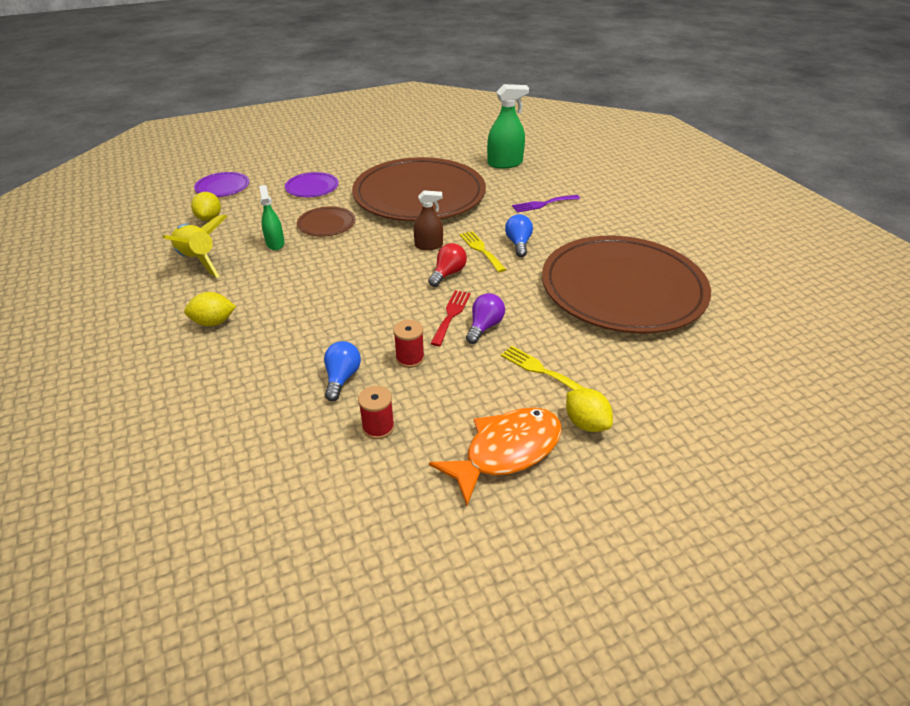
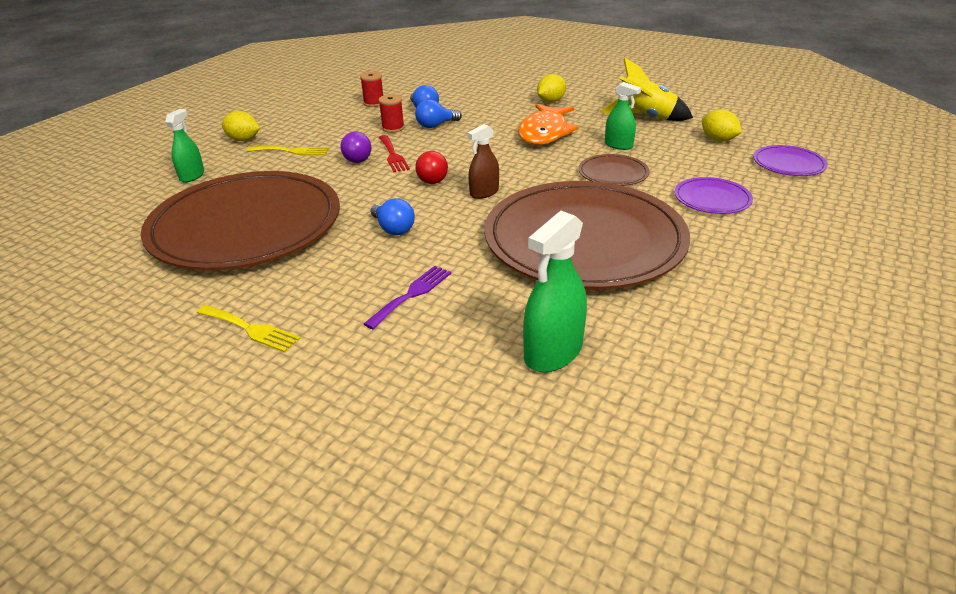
camera: 145 degrees right, 5 degrees down
orange fish [429,407,562,506] -> orange fish moved to [518,104,579,145]
yellow fork [460,231,506,272] -> yellow fork moved to [197,305,301,353]
none -> green spray bottle [165,109,204,182]
none -> blue light bulb [415,99,462,128]

